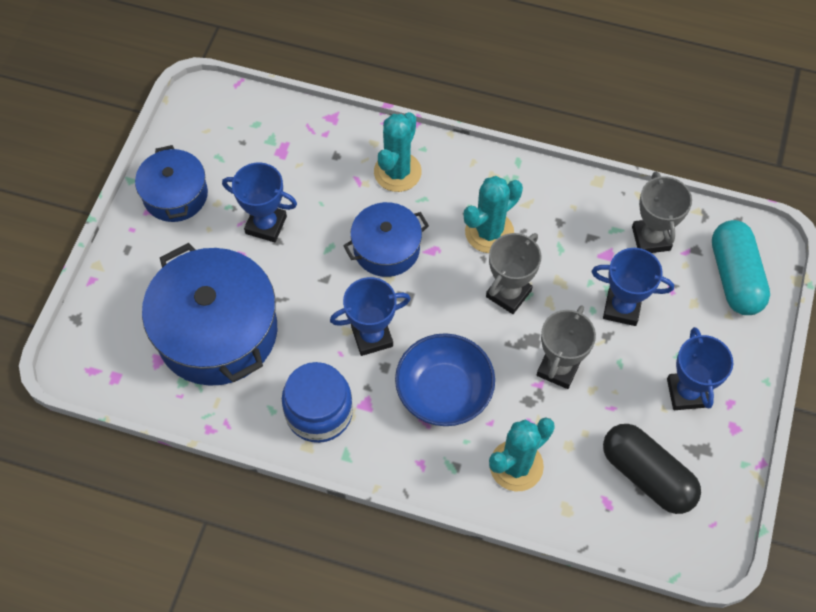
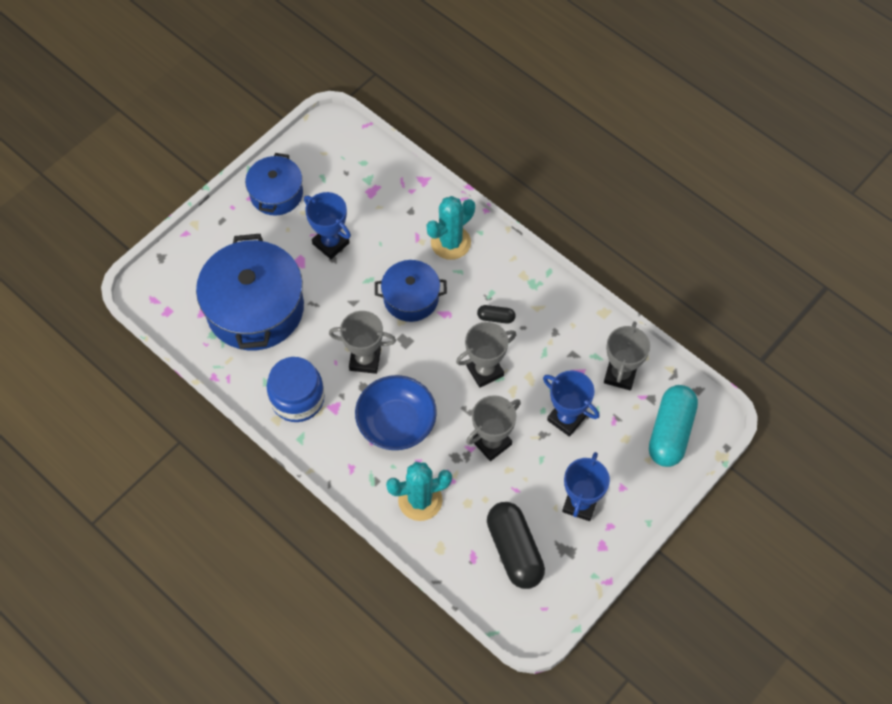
camera: 25 degrees right, 0 degrees up
blue trophy [330,277,411,356] -> grey trophy [329,311,396,374]
turquoise cactus [464,176,523,253] -> black capsule [477,305,516,324]

